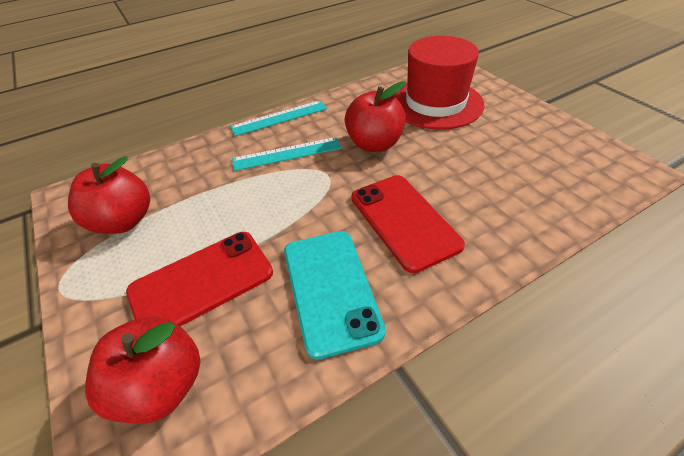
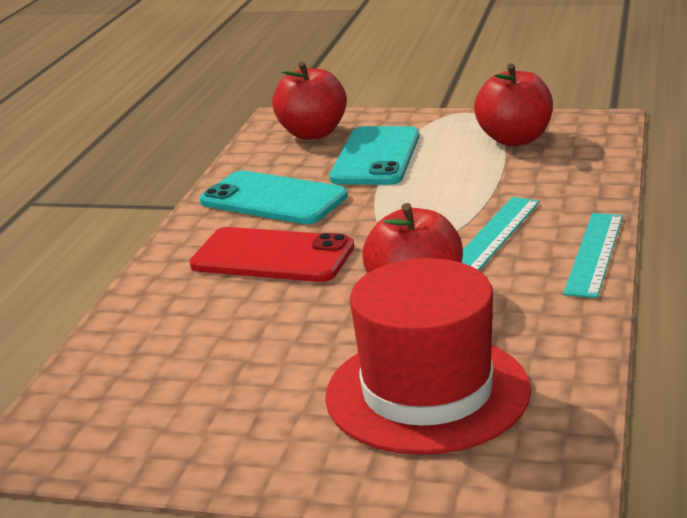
camera: 135 degrees right, 20 degrees down
red phone [126,232,273,326] -> turquoise phone [329,126,420,185]

